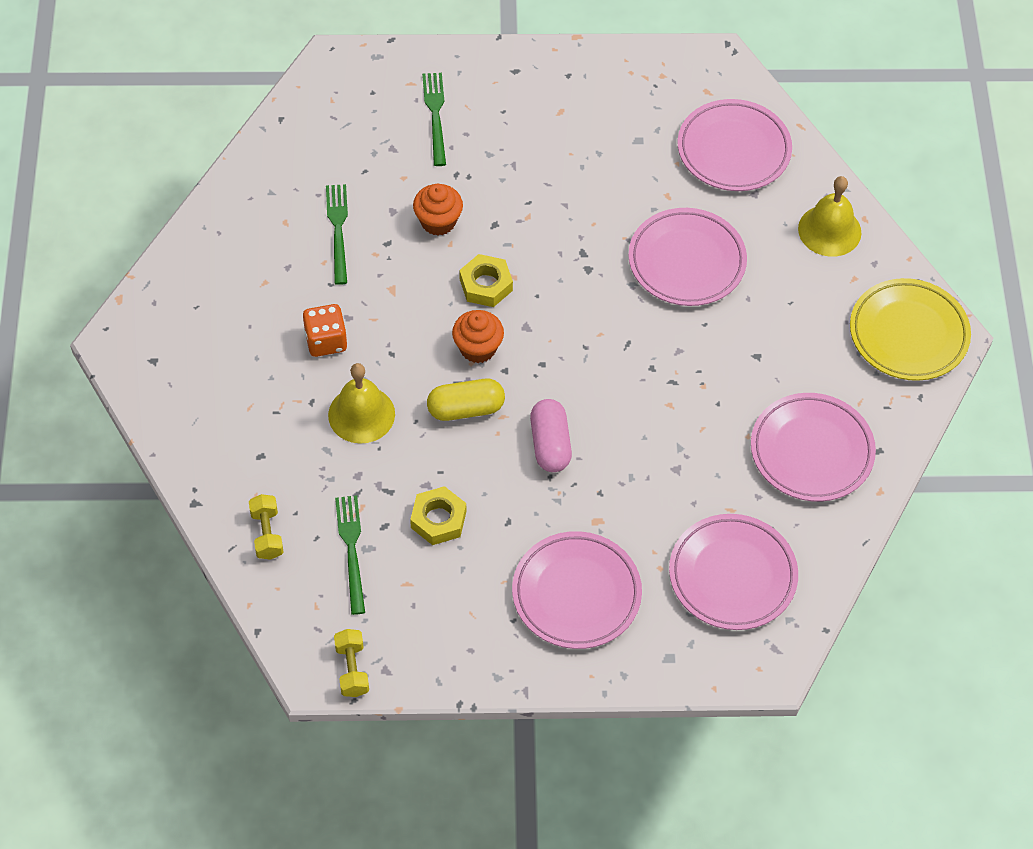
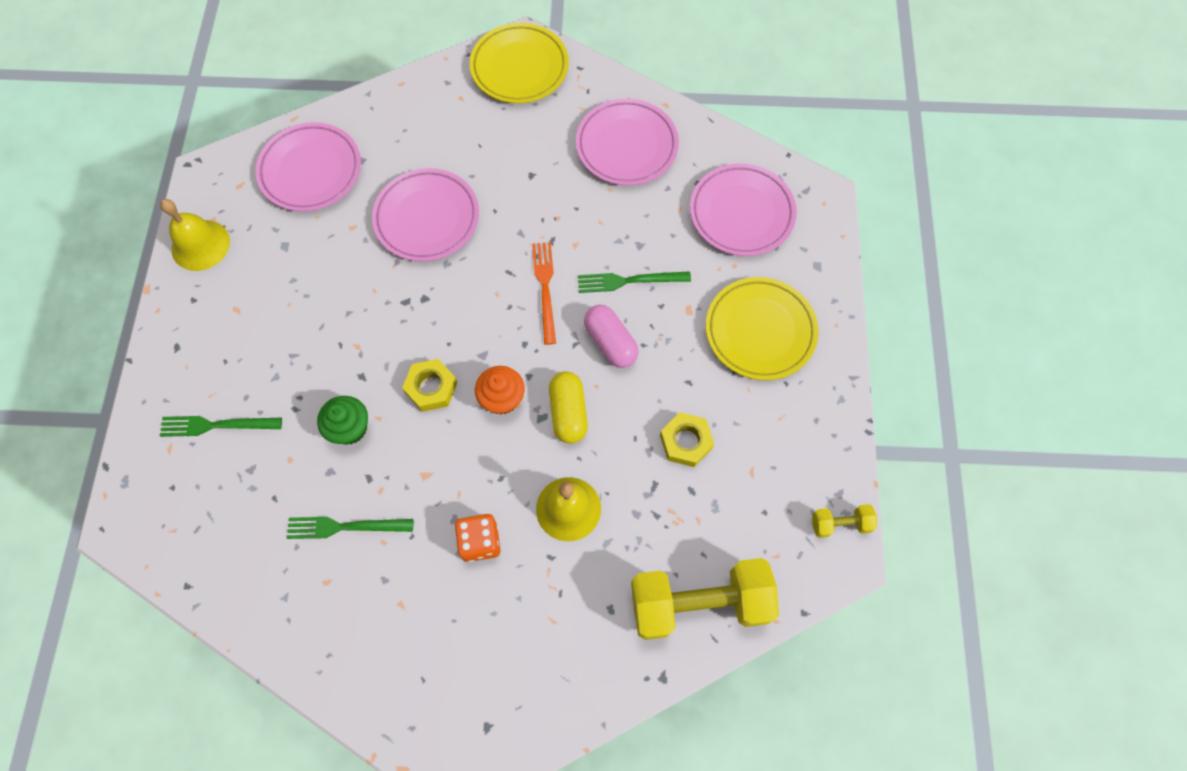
camera: 85 degrees left, 10 degrees up
yellow dumbbell [249,494,284,560] -> yellow dumbbell [631,558,779,640], size x2.24
green fork [335,495,365,615] -> green fork moved to [578,271,691,293]
orange cupcake [413,184,463,236] -> green cupcake [317,396,368,445]
pink plate [512,531,642,649] -> yellow plate [706,277,819,380]
pink capsule [530,399,572,472] -> pink capsule turned 60 degrees clockwise [584,305,639,368]
yellow bell [798,176,861,257] -> yellow bell moved to [160,199,230,271]
none -> orange fork [532,242,556,345]

